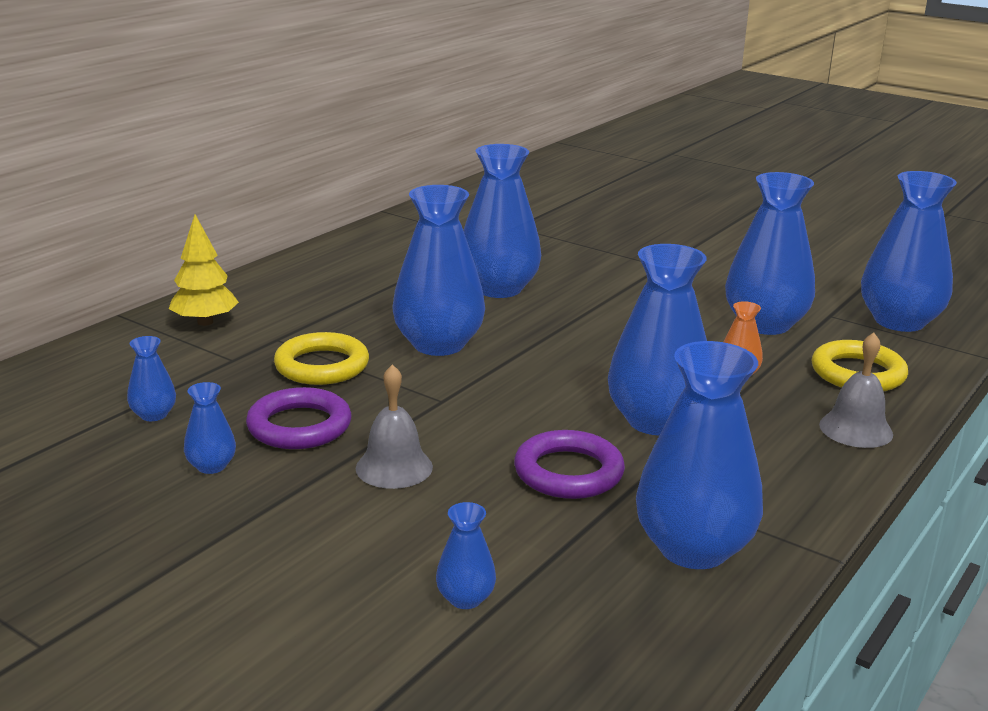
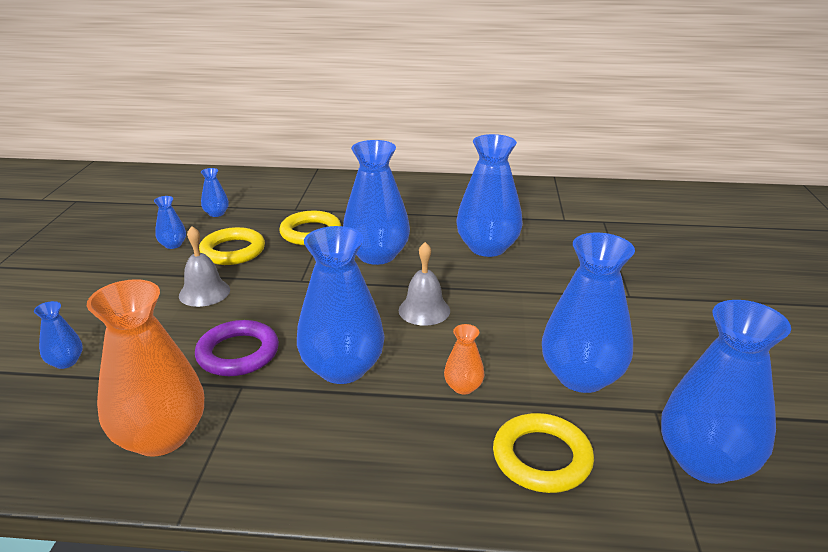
camera: 60 degrees right, 5 degrees up
yellow tree [169,214,239,326] -> none
purple ring [246,387,351,449] -> yellow ring [199,227,265,265]
blue vase [636,341,763,569] -> orange vase [87,279,204,457]
grey bell [819,332,893,448] -> grey bell moved to [399,242,450,326]

